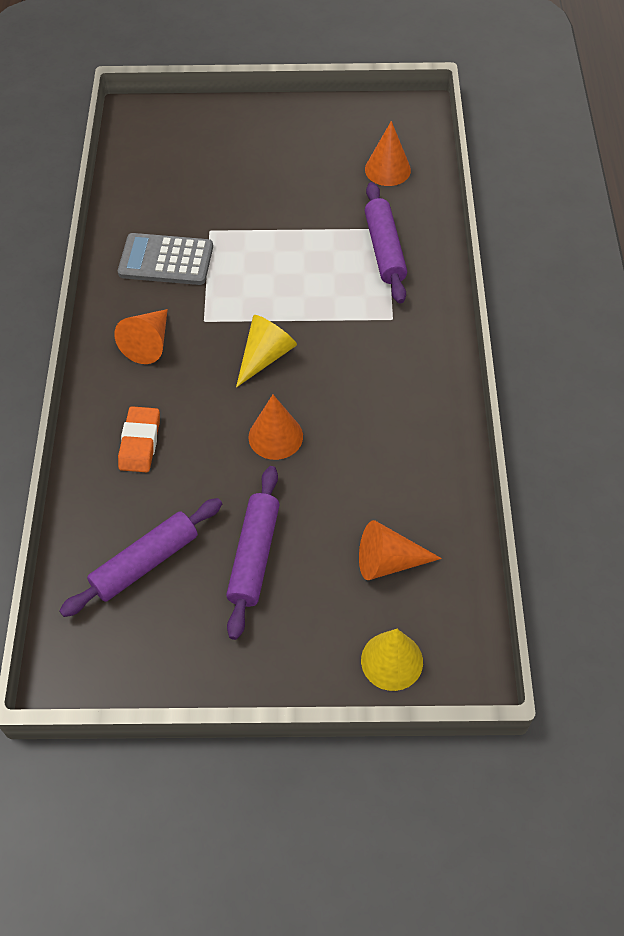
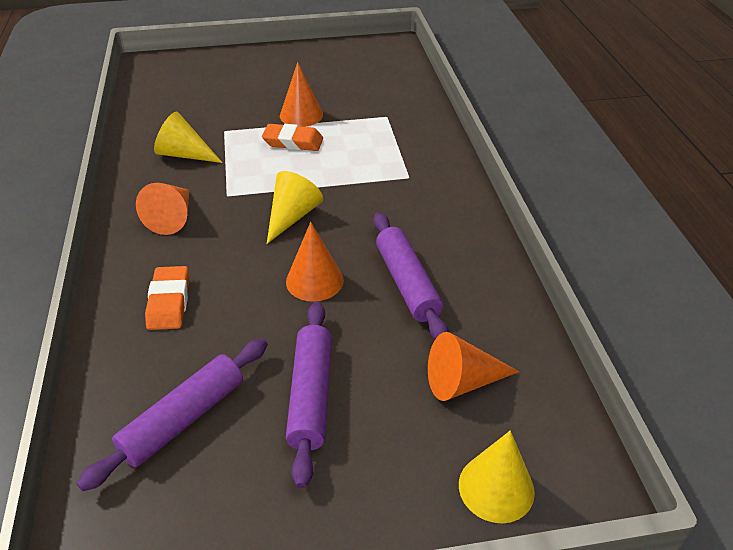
camera: 10 degrees left, 15 degrees down
grey calculator [118,233,213,285] -> yellow cone [154,112,223,163]
orange cone [365,121,411,186] -> orange cone moved to [280,62,323,127]
purple rolling pin [365,182,407,303] -> purple rolling pin moved to [373,213,449,339]
none -> orange eraser [262,124,323,151]

